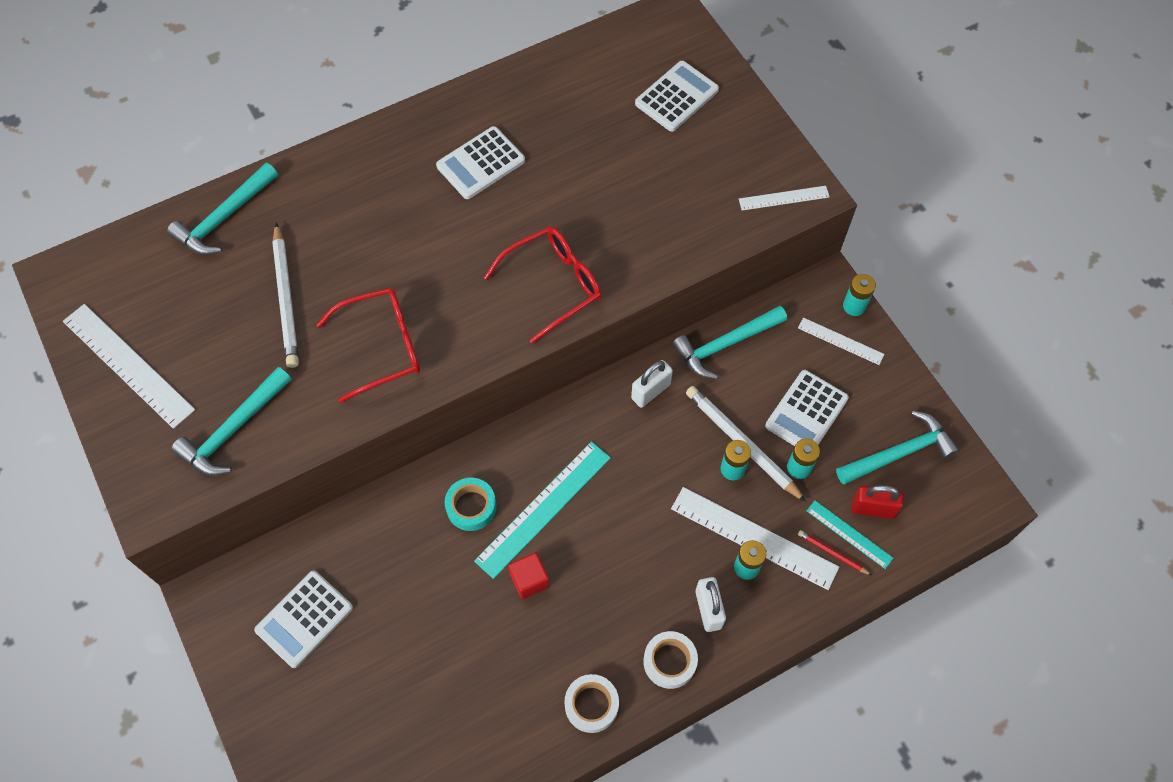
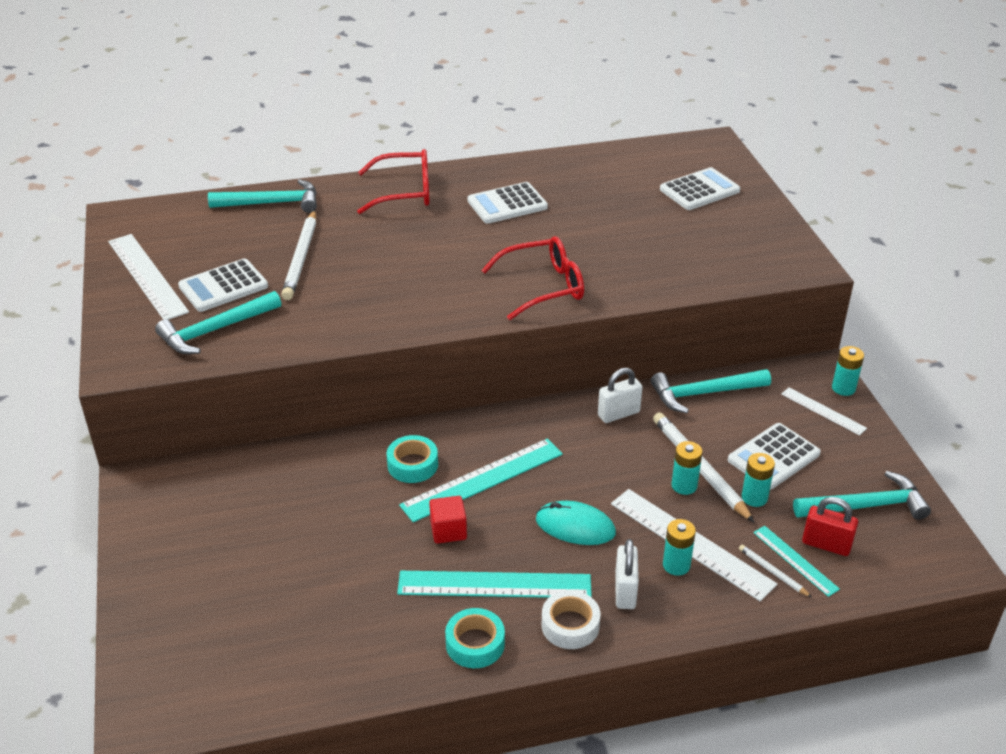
camera: 15 degrees right, 25 degrees down
turquoise hammer [167,163,278,255] -> turquoise hammer turned 150 degrees counterclockwise [208,179,317,213]
white calculator [254,571,353,668] -> white calculator moved to [178,259,268,312]
red glasses [316,288,420,403] -> red glasses moved to [357,149,430,214]
white tape [564,674,619,733] -> turquoise tape [445,608,505,668]
white ruler [739,186,830,211] -> none
red pencil [798,530,871,575] -> white pencil [739,544,812,597]
none -> turquoise ruler [397,571,592,598]
none -> turquoise mouse [536,501,616,545]

